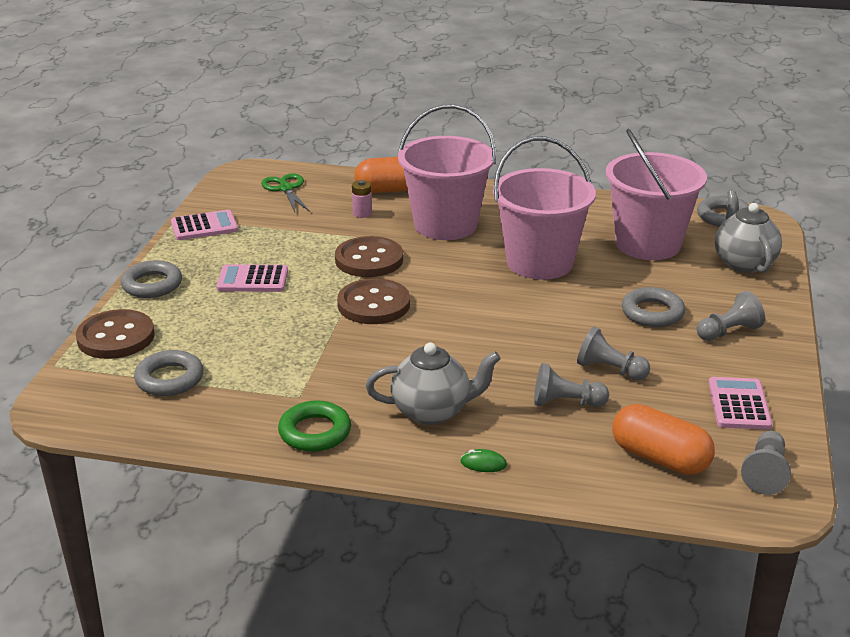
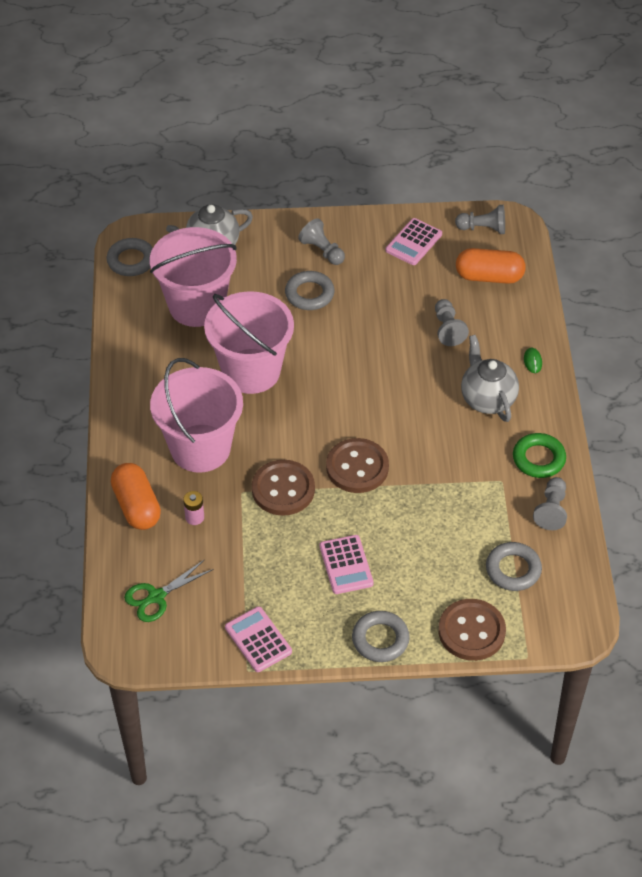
camera: 105 degrees left, 20 degrees up
grey pawn [577,327,650,380] -> grey pawn moved to [533,477,567,530]
orange capsule [612,404,715,475] -> orange capsule turned 75 degrees clockwise [456,248,526,284]
pink calculator [709,377,772,430] -> pink calculator turned 45 degrees counterclockwise [386,218,442,265]

